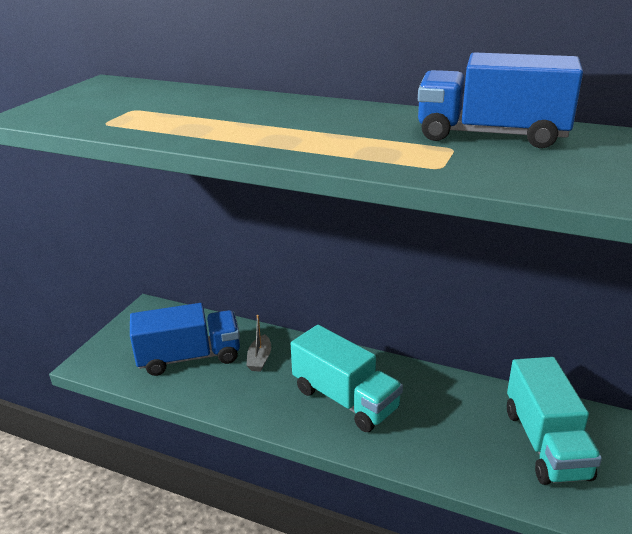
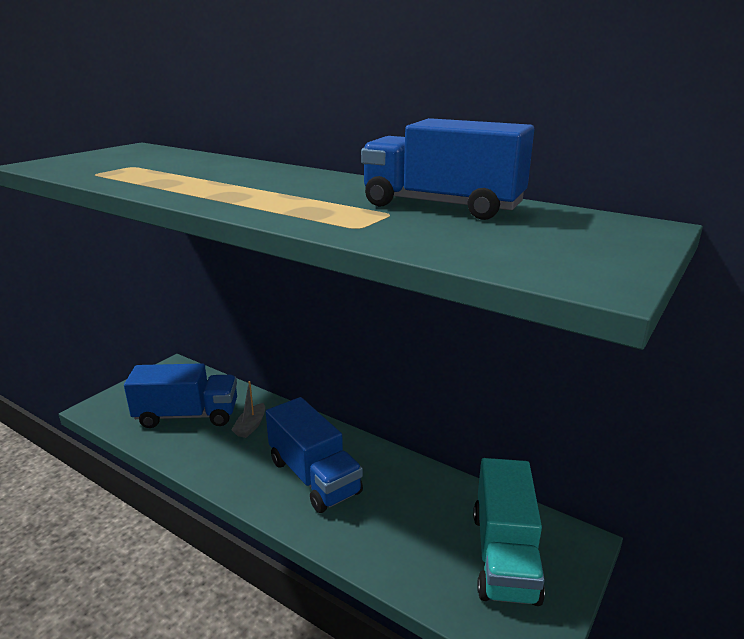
camera: 10 degrees right, 5 degrees down
turquoise truck [291,325,403,432] -> blue truck [266,397,363,513]

